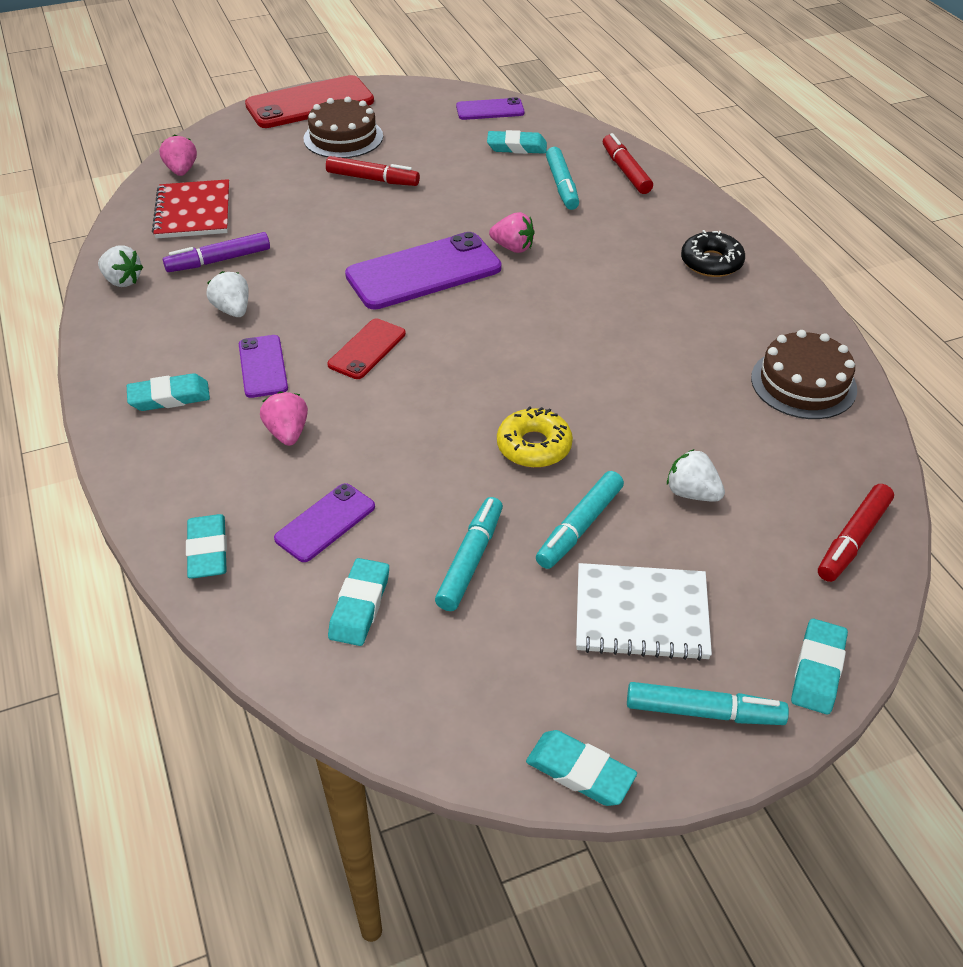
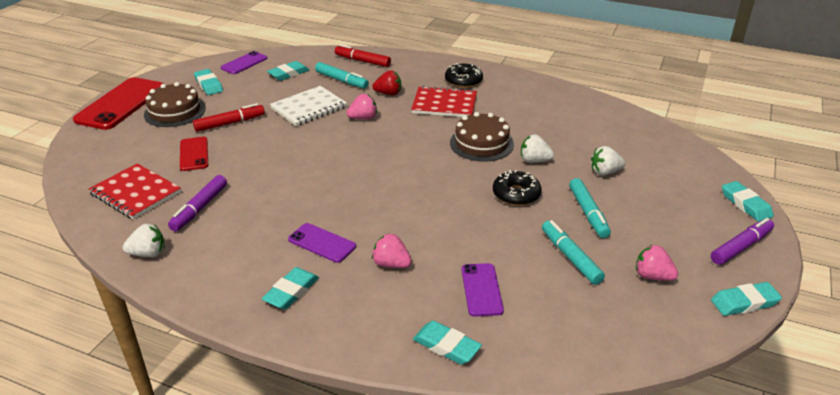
camera: 45 degrees left, 10 degrees down
pink strawberry [159,134,197,176] -> pink strawberry moved to [636,245,678,281]
white strawberry [206,271,249,317] -> white strawberry moved to [521,134,554,163]
red phone [327,318,406,379] -> red phone moved to [180,137,208,171]
turquoise eraser [328,558,389,646] -> turquoise eraser moved to [194,69,223,95]
purple phone [345,232,502,310] -> none
yellow donut [497,406,573,468] -> black donut [493,170,542,206]
white notebook [576,563,712,661] -> white notebook moved to [270,86,347,126]
turquoise marker [627,682,789,725] -> purple marker [711,218,774,265]
brown cake [751,330,857,419] -> brown cake moved to [450,112,514,162]
red marker [818,484,894,582] -> none
none -> red strawberry [372,70,401,95]
none -> red notebook [411,86,477,117]

